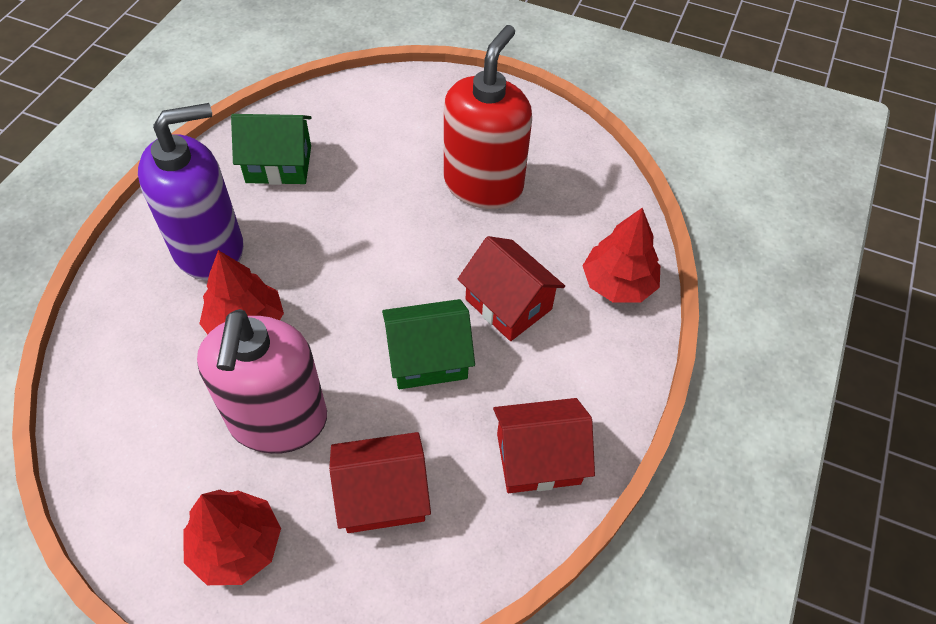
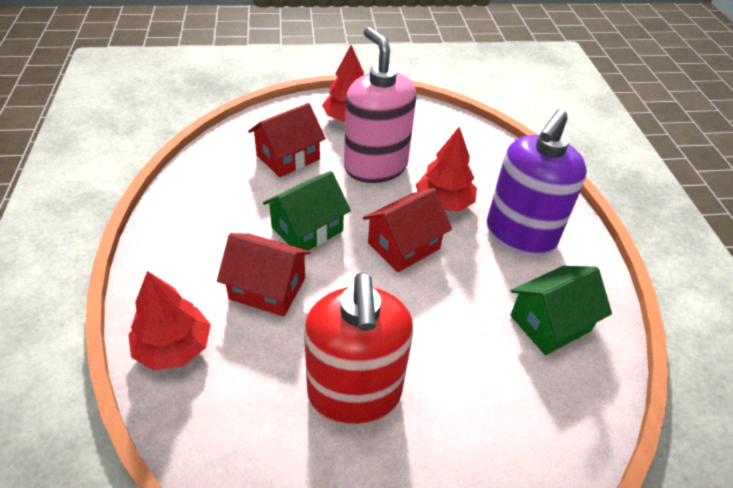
camera: 150 degrees right, 10 degrees down
red house [493,398,595,493] -> red house moved to [363,188,452,272]

